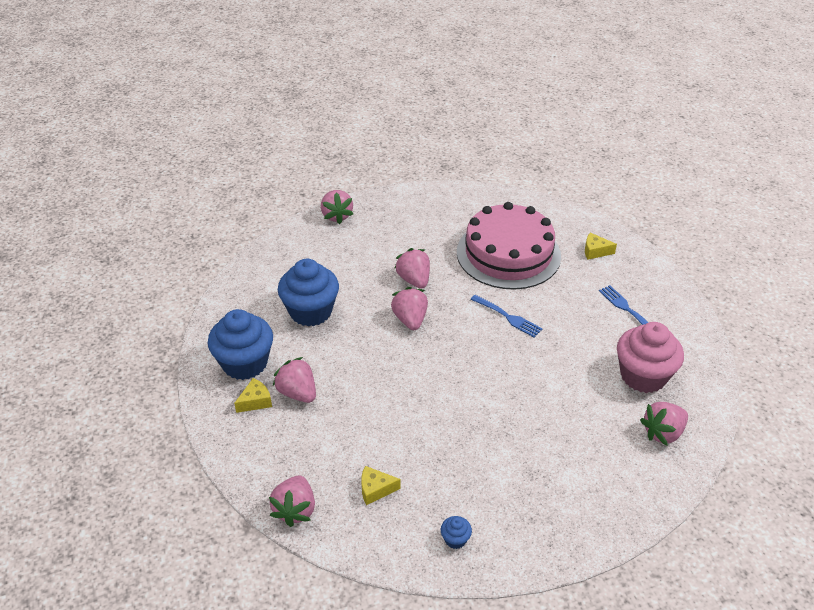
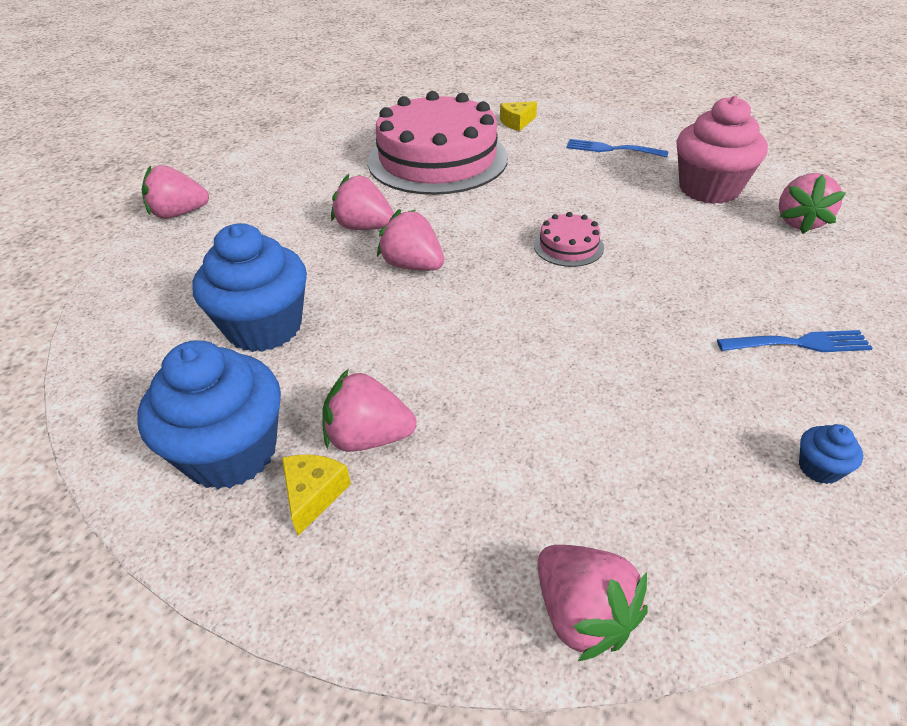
camera: 40 degrees left, 0 degrees up
pink strawberry [321,190,353,224] -> pink strawberry turned 135 degrees clockwise [142,165,209,219]
yellow cheese [361,466,401,505] -> none
blue fork [470,295,543,338] -> blue fork moved to [717,330,873,352]
none -> pink cake [534,212,604,267]

